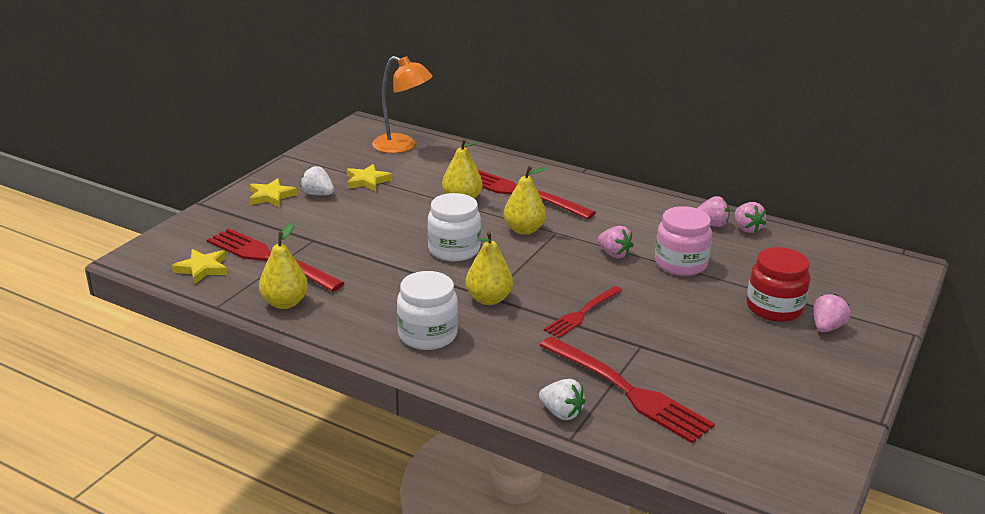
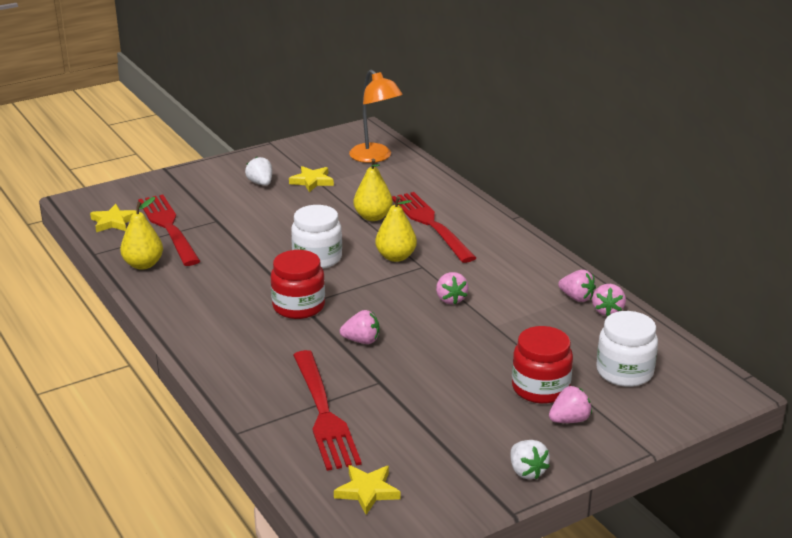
camera: 30 degrees right, 0 degrees up
yellow star [249,178,297,207] -> yellow star moved to [334,465,400,515]
white jar [397,271,458,350] -> white jar moved to [596,311,658,387]
yellow pear [465,231,513,305] -> red jar [271,250,325,319]
white strawberry [539,379,585,420] -> white strawberry moved to [510,440,550,479]
red fork [544,286,622,338] -> pink strawberry [340,310,379,344]
pink jar [655,206,712,276] -> none

